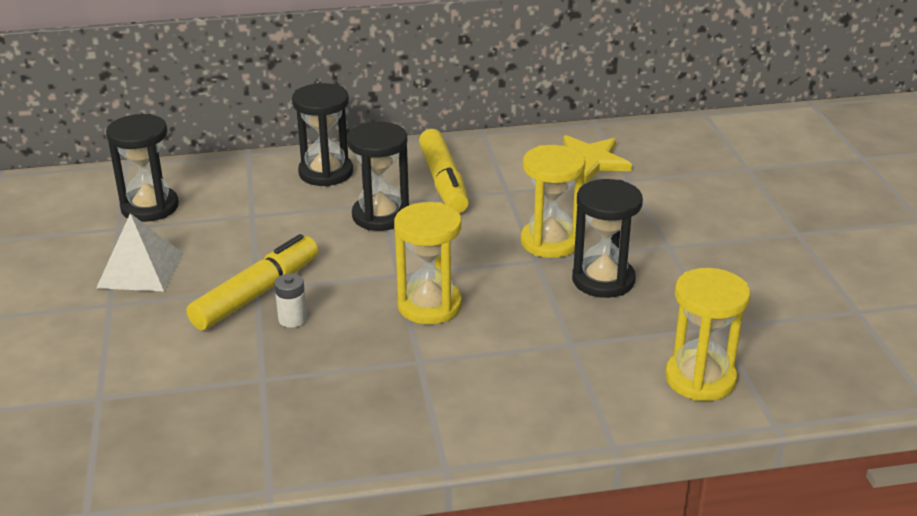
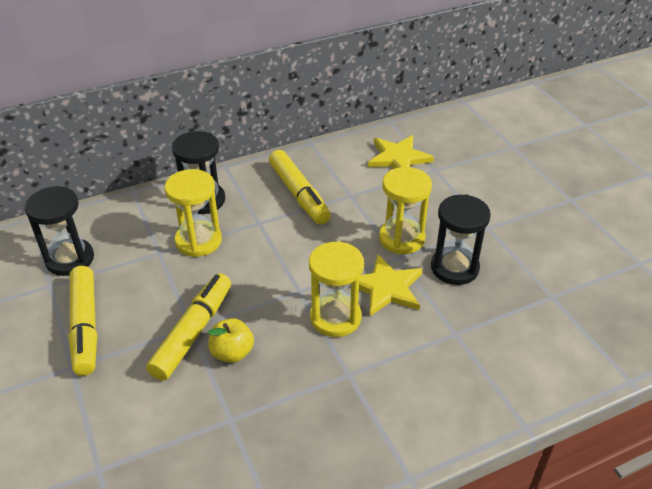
camera: 15 degrees left, 10 degrees up
white pyramid [96,213,183,291] -> yellow marker [69,266,97,376]
white battery [274,274,307,328] -> yellow apple [208,318,254,363]
black hourglass [347,122,409,231] -> none
yellow hourglass [665,268,750,401] -> yellow hourglass moved to [165,169,222,257]
none -> yellow star [350,254,423,316]

